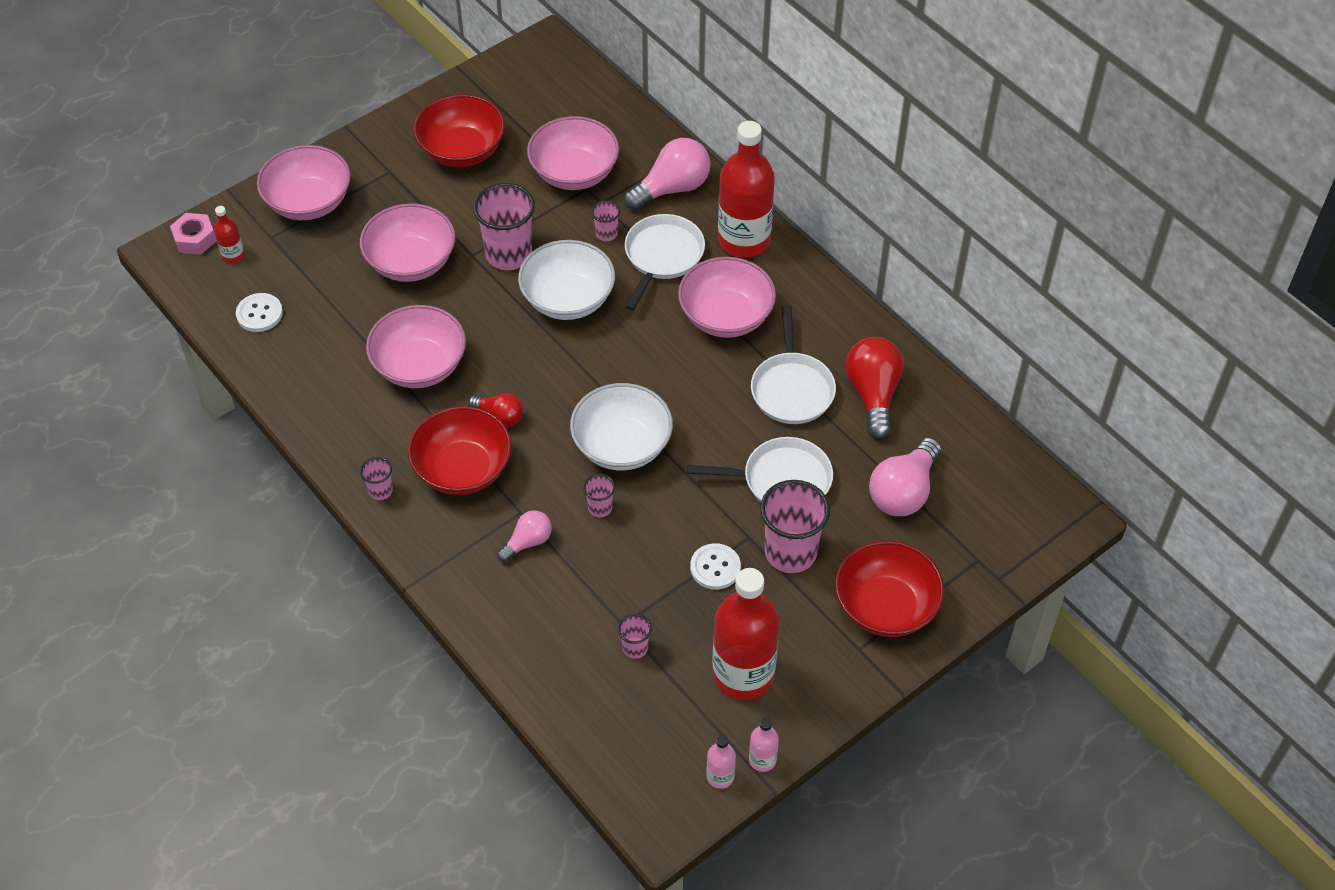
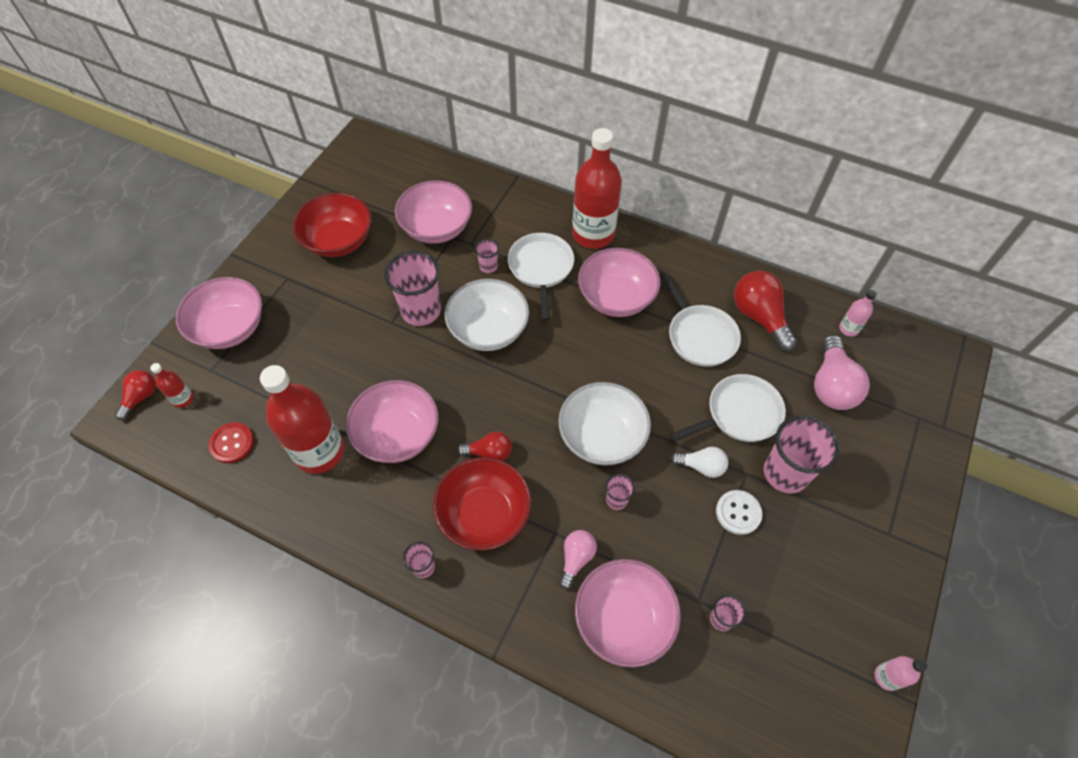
camera: 25 degrees left, 5 degrees up
pink nut [170,213,217,255] -> red light bulb [115,370,156,420]
white button [236,293,283,332] -> red button [209,422,254,463]
pink bowl [360,203,455,282] -> pink bowl moved to [575,559,681,667]
pink light bulb [624,138,710,210] -> none
pink bottle [706,735,736,789] -> pink bottle moved to [839,290,877,336]
red bottle [712,568,780,700] -> red bottle moved to [260,365,344,474]
red bowl [835,540,945,637] -> none
none -> white light bulb [671,447,728,478]

